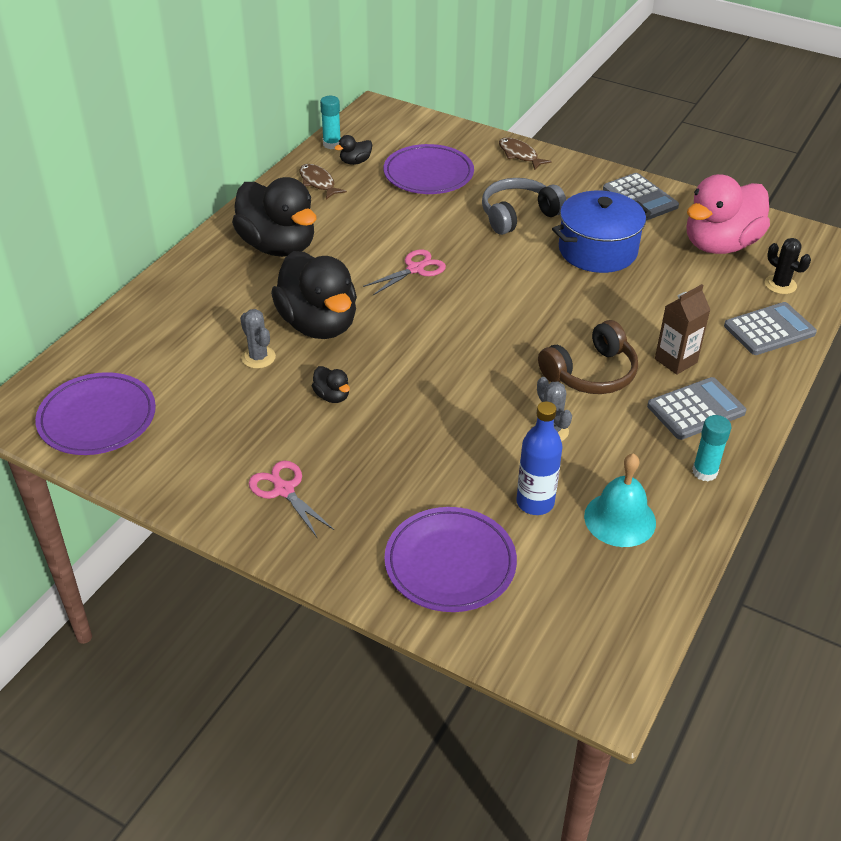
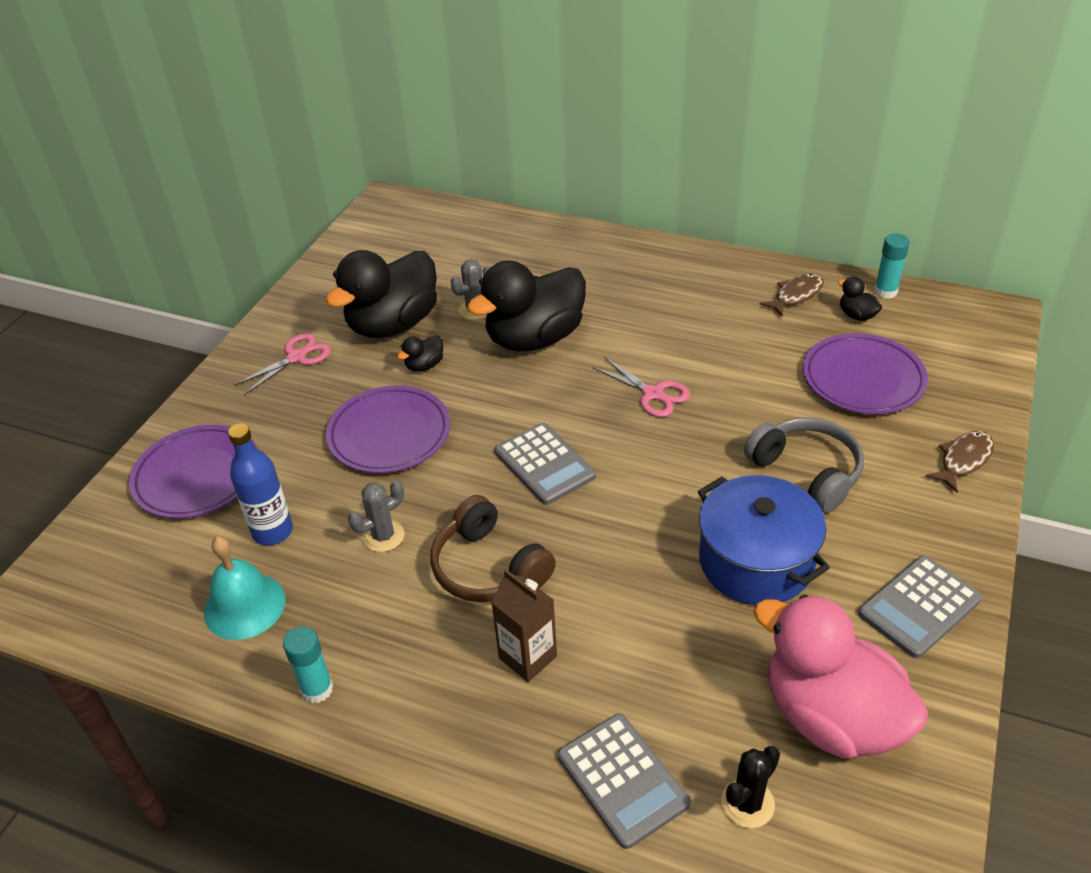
camera: 85 degrees right, 0 degrees up
purple plate [35,372,156,455] -> purple plate moved to [326,386,450,473]
black duck [232,177,316,257] -> black duck moved to [326,250,437,338]
grey calculator [647,377,746,440] -> grey calculator moved to [495,423,596,505]

